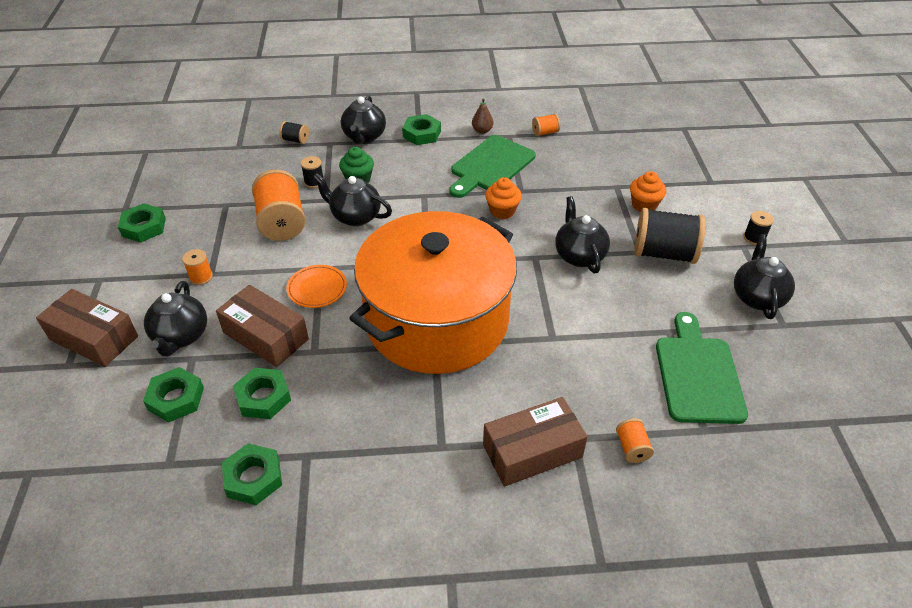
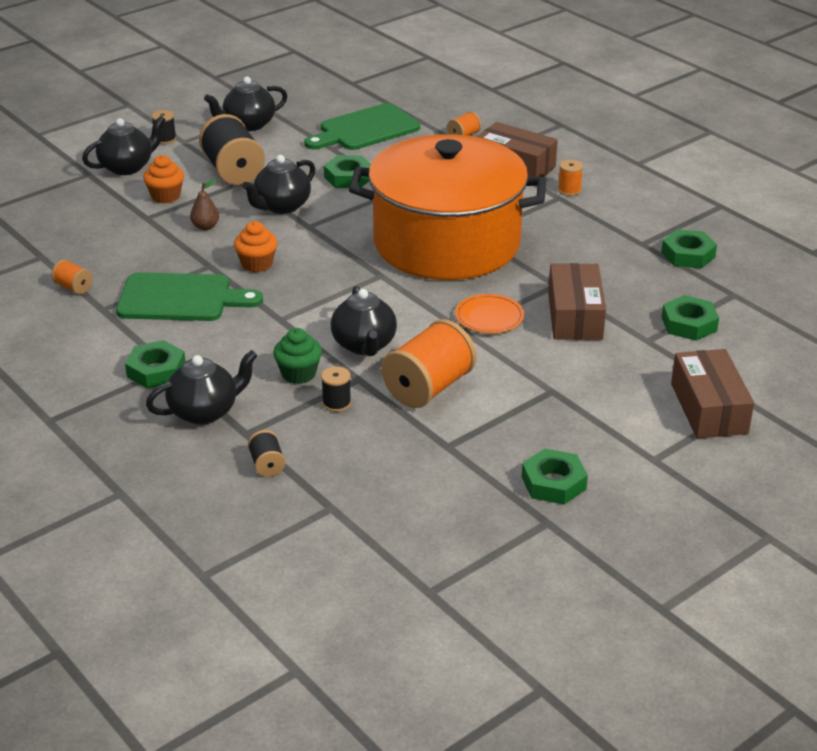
camera: 125 degrees left, 10 degrees down
black teapot [144,281,207,357] -> black teapot moved to [82,116,166,175]
orange spool [182,249,213,285] -> orange spool moved to [558,159,583,196]
green nut [233,368,291,419] -> green nut moved to [324,155,371,188]
brown pear [472,98,494,134] -> brown pear moved to [190,179,219,230]

